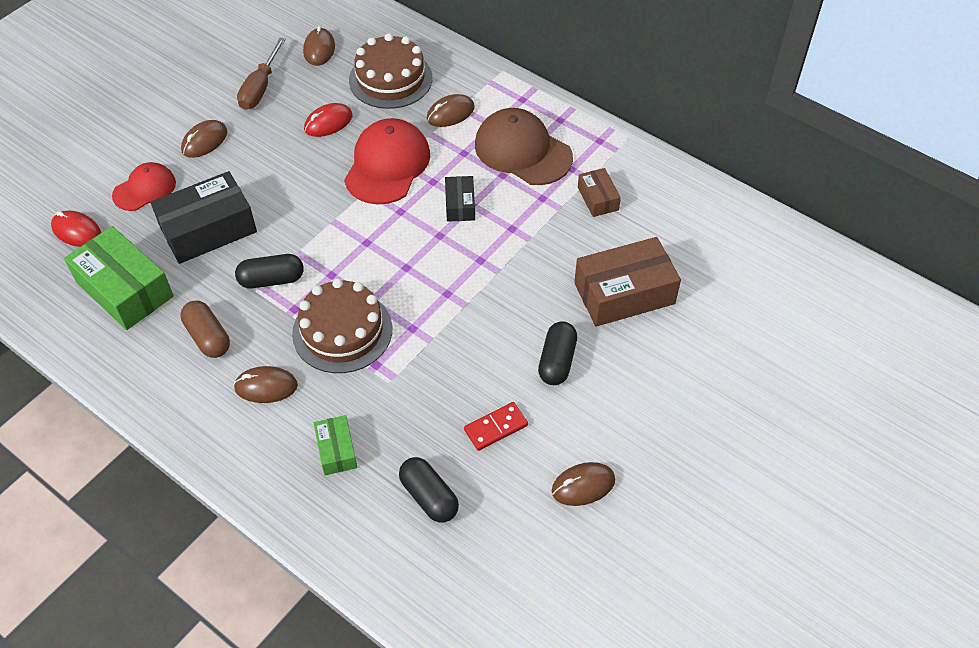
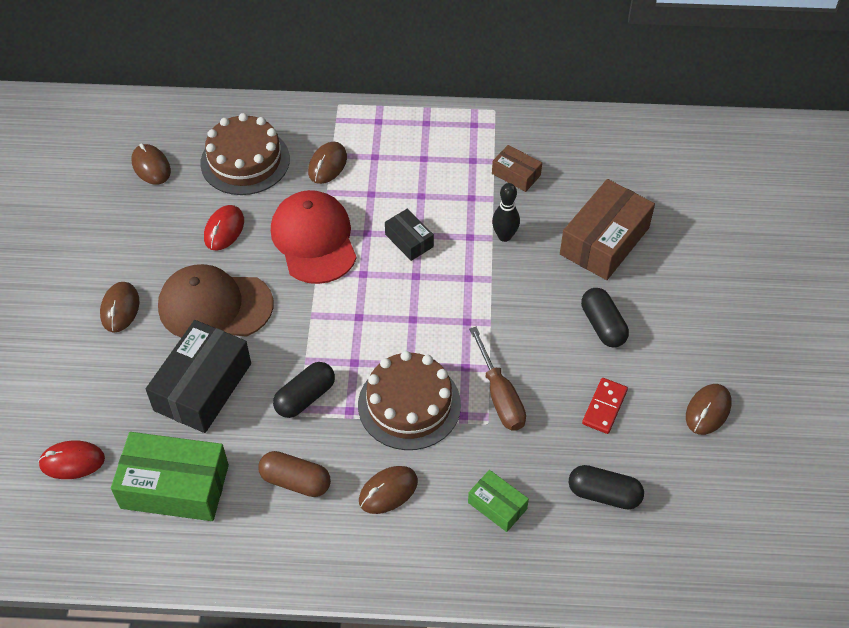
camera: 35 degrees left, 0 degrees up
red cap [112,162,176,211] -> none
brown screwdriver [237,38,286,110] -> brown screwdriver moved to [469,327,526,431]
brown cap [475,108,573,185] -> brown cap moved to [158,264,273,338]
none -> black bowling pin [492,183,520,242]

